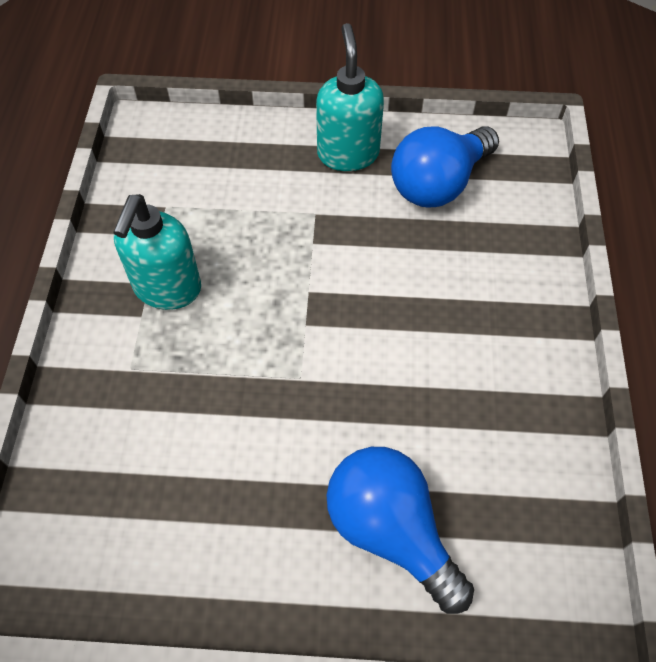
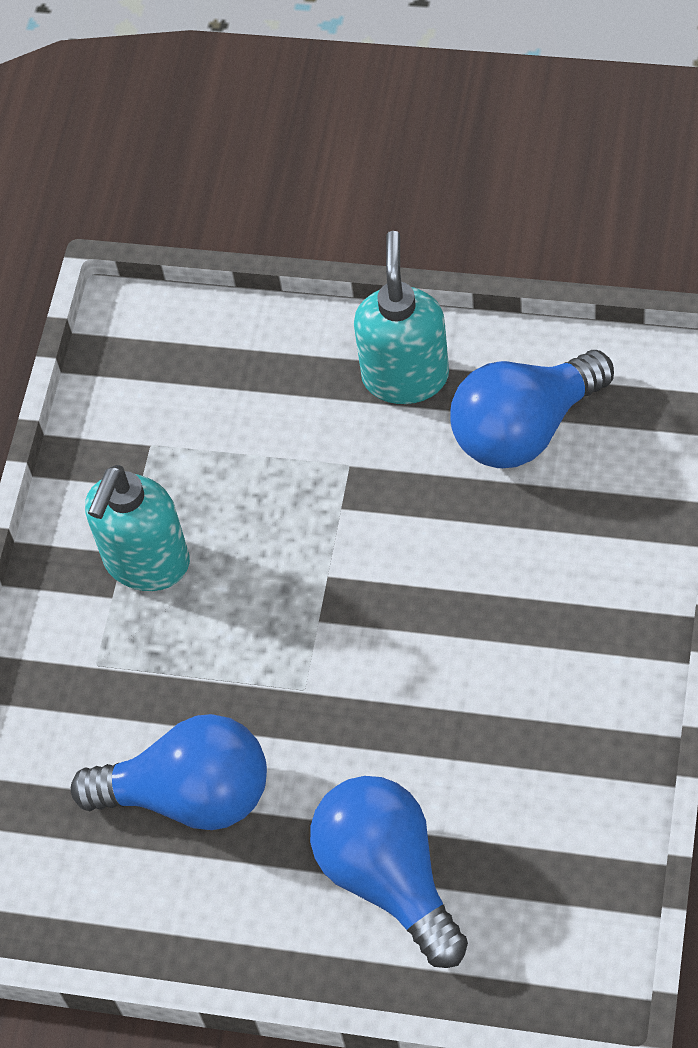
camera: 15 degrees right, 0 degrees up
none -> blue light bulb [71,714,267,830]

